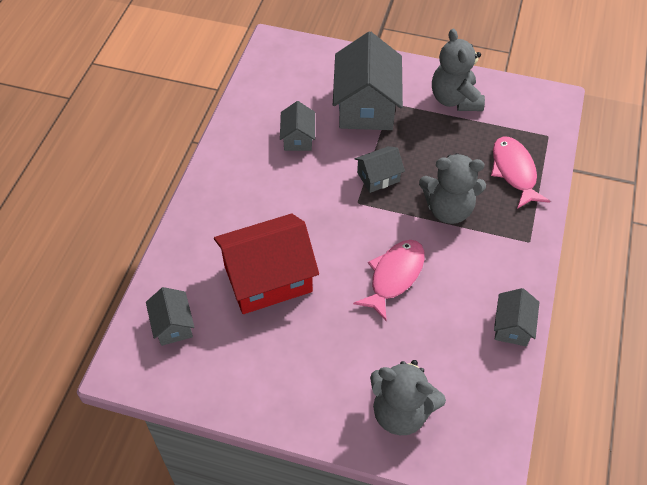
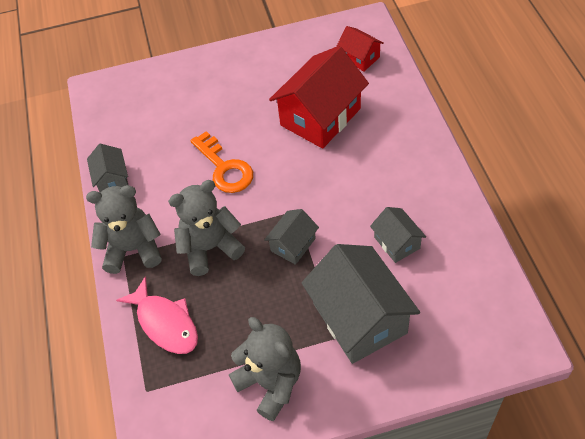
camera: 155 degrees right, 0 degrees up
grey house [146,287,195,346] -> red house [336,26,384,71]
pink fish [353,240,425,321] -> orange key [190,131,253,193]
grey teddy bear [370,360,446,435] -> grey teddy bear moved to [86,185,162,274]

